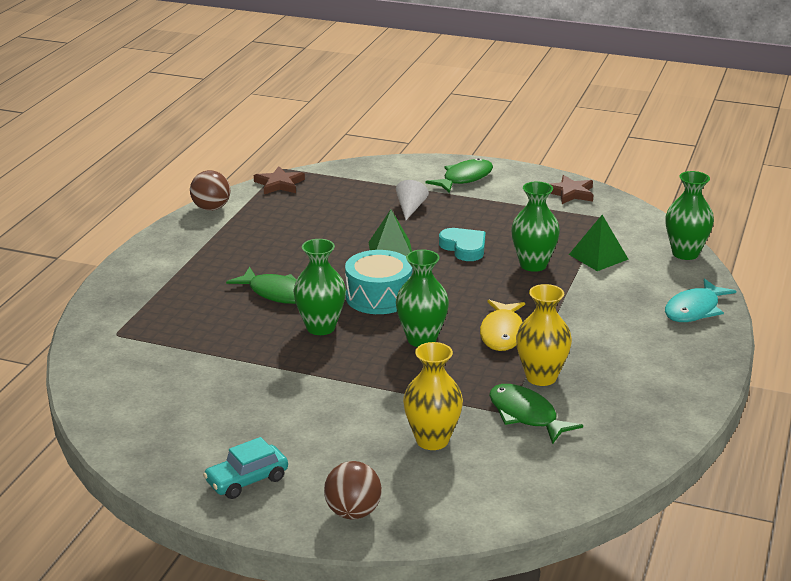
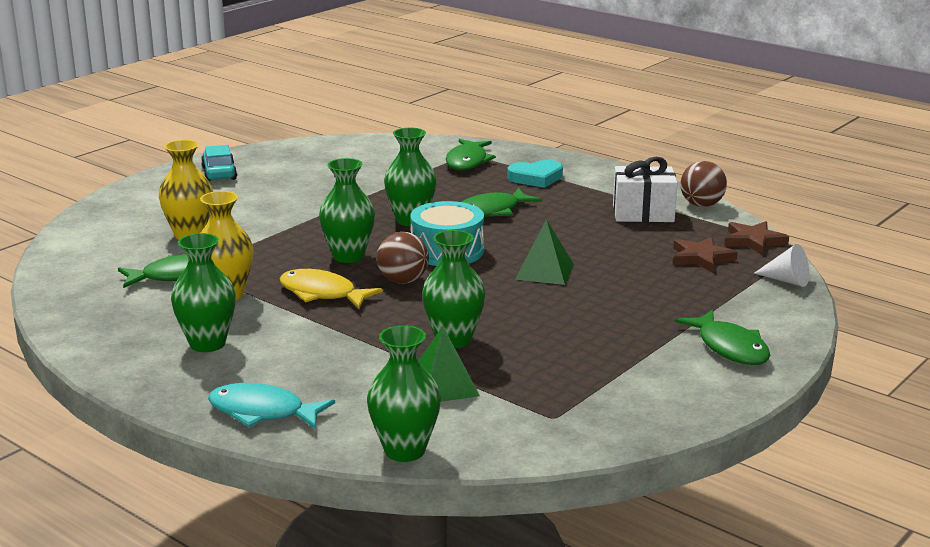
camera: 110 degrees right, 5 degrees down
brown ball [324,461,382,519] -> brown ball moved to [377,232,429,284]
white cone [396,180,429,220] -> white cone moved to [754,244,809,287]
turquoise heart [439,228,486,261] -> turquoise heart moved to [507,160,563,188]
brown star [550,175,593,204] -> brown star moved to [673,237,737,273]
turquoise fish [665,278,736,322] -> turquoise fish turned 45 degrees counterclockwise [208,383,335,429]
none -> green vase [171,233,236,352]
none -> green fish [446,139,496,170]
none -> white gift [613,157,677,222]

